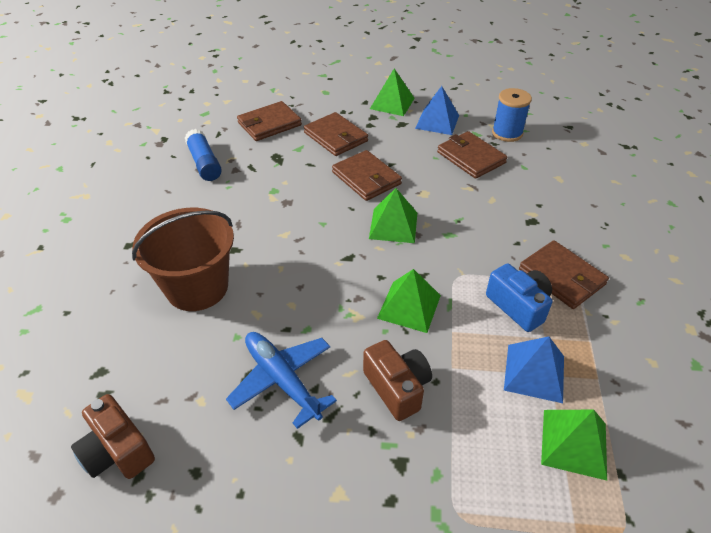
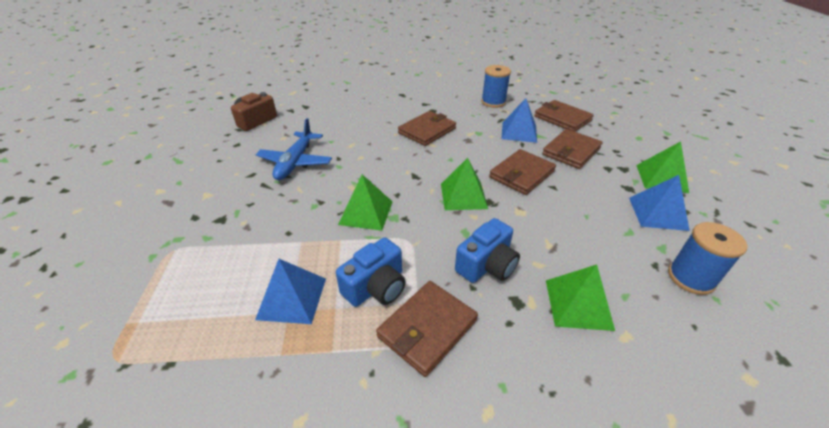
camera: 80 degrees right, 5 degrees down
brown bucket [132,208,234,311] -> none
blue glue stick [185,129,222,181] -> blue spool [481,65,511,108]
blue plane [226,332,337,429] -> blue plane turned 150 degrees clockwise [255,118,332,180]
brown camera [363,340,432,421] -> none
brown wallet [437,131,507,179] -> brown wallet moved to [398,111,456,146]
green pyramid [541,410,607,481] -> green pyramid moved to [546,265,615,331]
none -> blue camera [455,218,520,283]
none -> blue pyramid [502,98,537,143]

